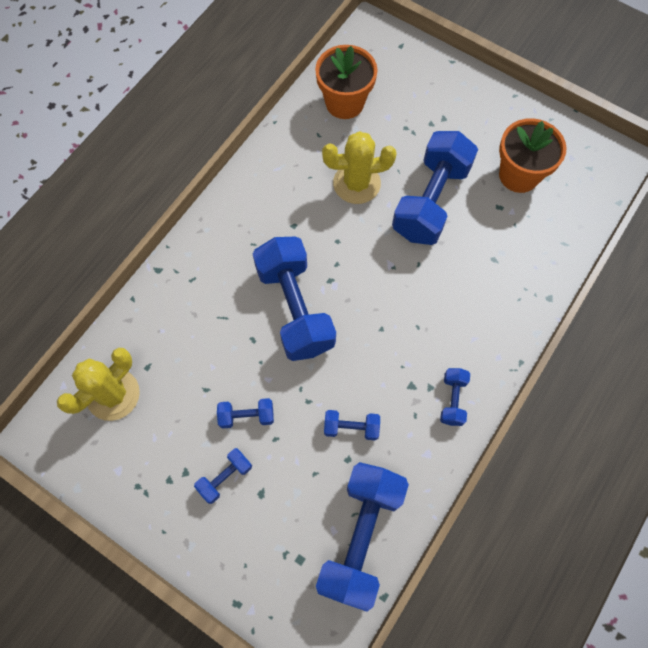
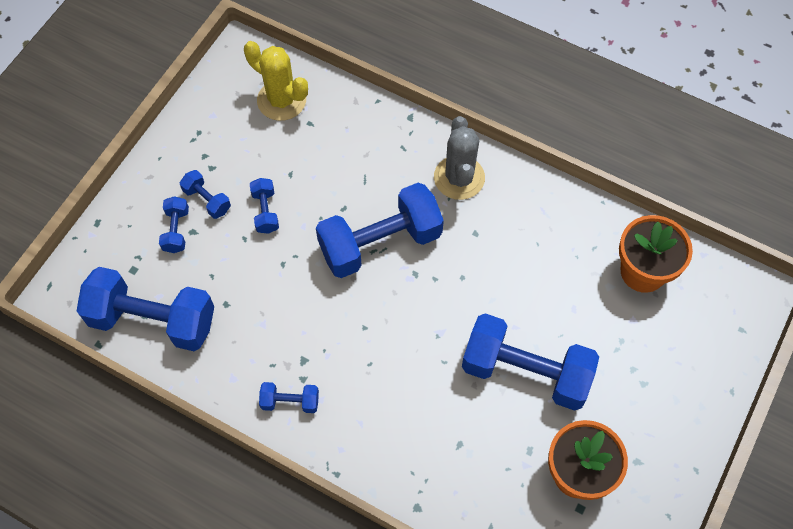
camera: 85 degrees right, 5 degrees down
yellow cactus [322,131,396,204] -> none
blue dumbbell [324,410,380,441] -> blue dumbbell moved to [159,196,189,253]
none -> grey cactus [434,116,485,200]

